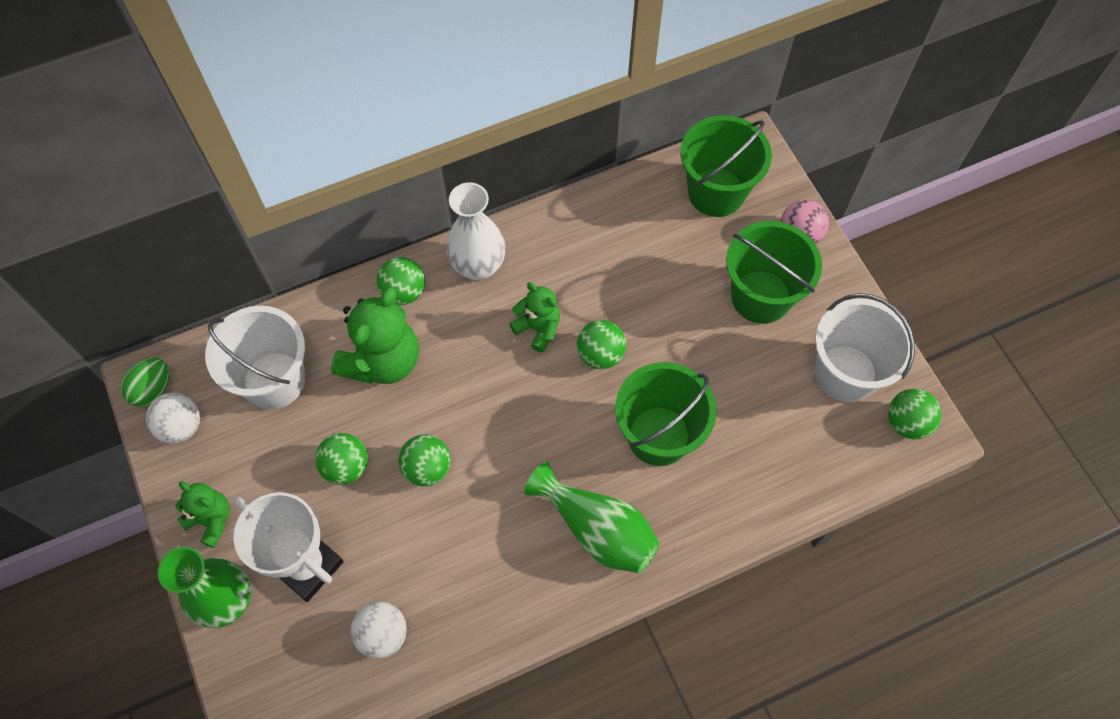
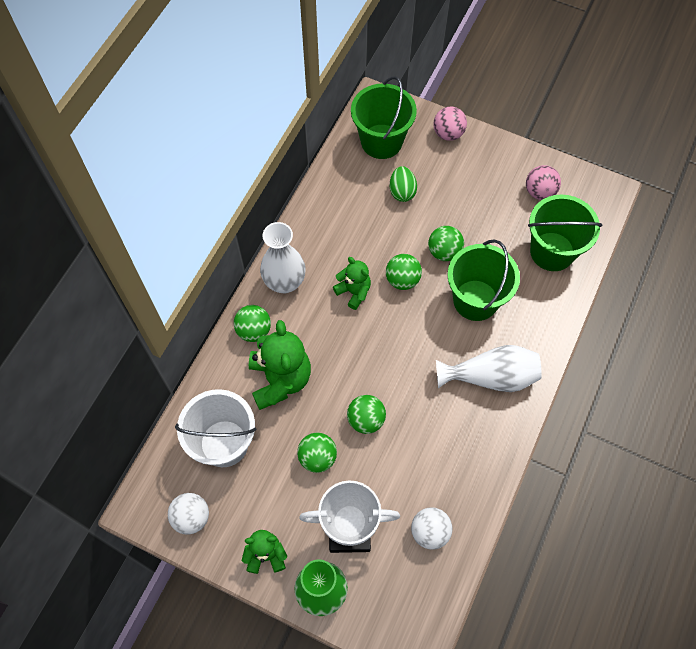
camera: 40 degrees left, 0 degrees up
green egg [120,358,169,407] -> green egg moved to [390,166,417,202]
green teddy bear [509,282,560,353] -> green teddy bear turned 45 degrees clockwise [333,257,371,310]
green vase [524,462,660,573] -> white vase [436,345,542,392]
green bucket [726,221,822,324] -> green bucket moved to [528,194,603,271]
white bucket [815,293,915,402] -> pink ball [526,165,561,200]
green ball [888,389,942,439] -> green ball moved to [428,226,464,261]

